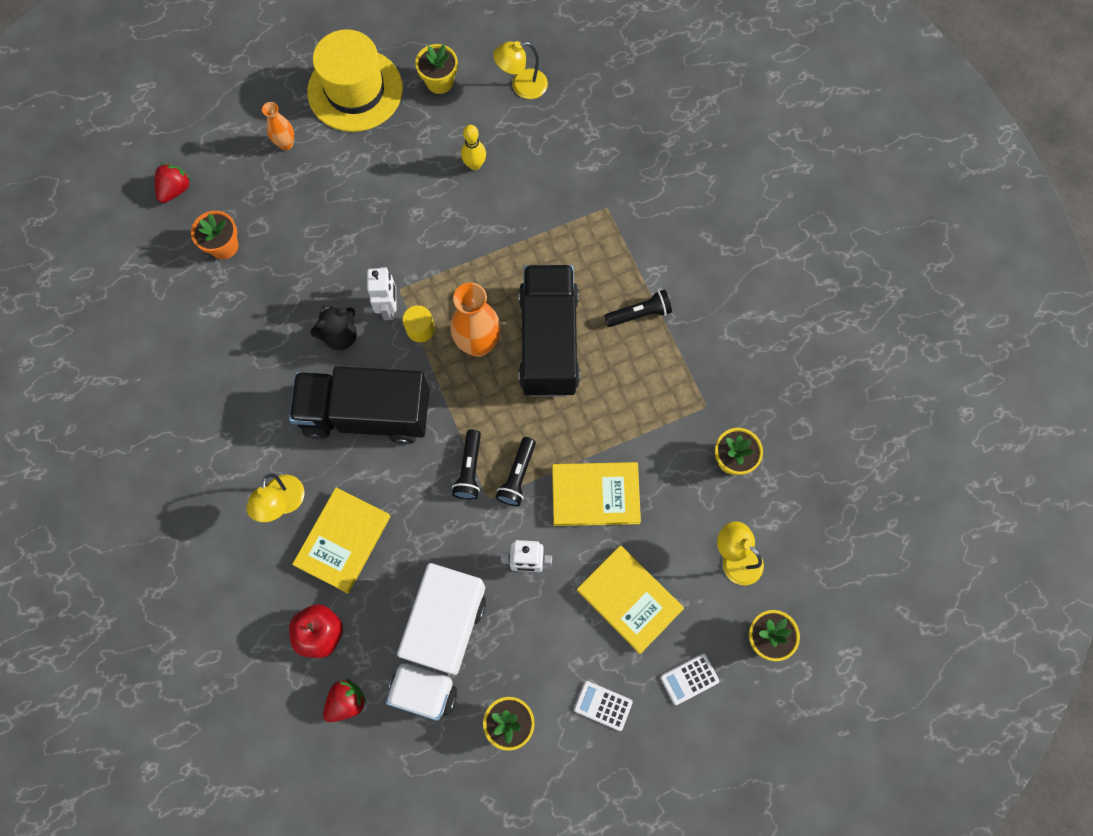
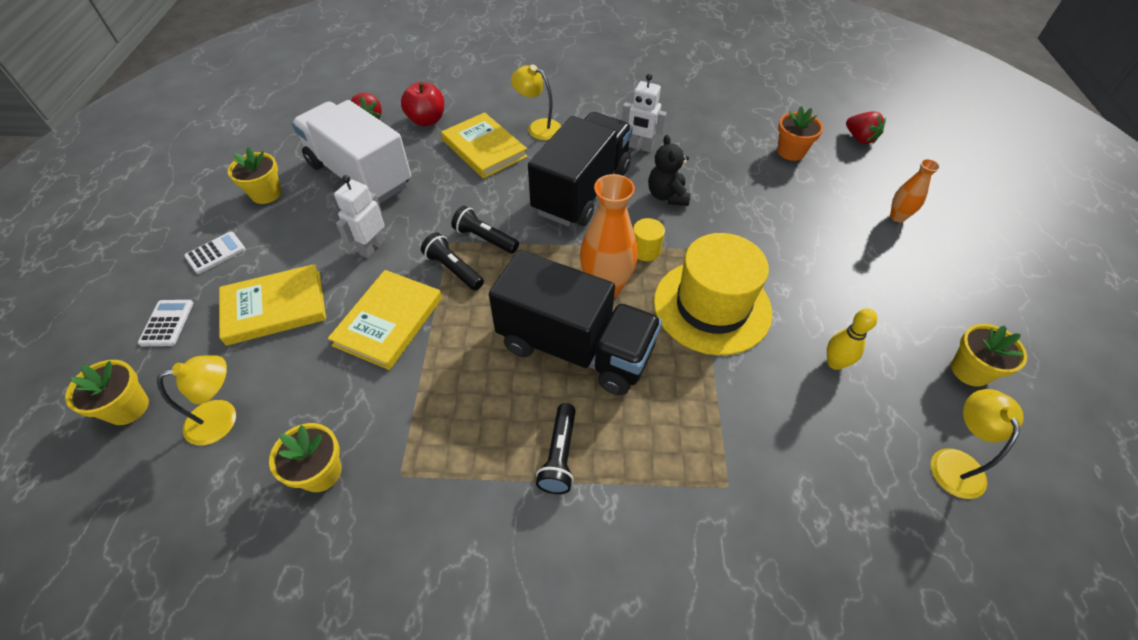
camera: 115 degrees right, 20 degrees down
yellow hat [307,29,403,132] -> yellow hat moved to [654,233,772,355]
white robot [367,267,397,320] -> white robot moved to [622,74,667,152]

